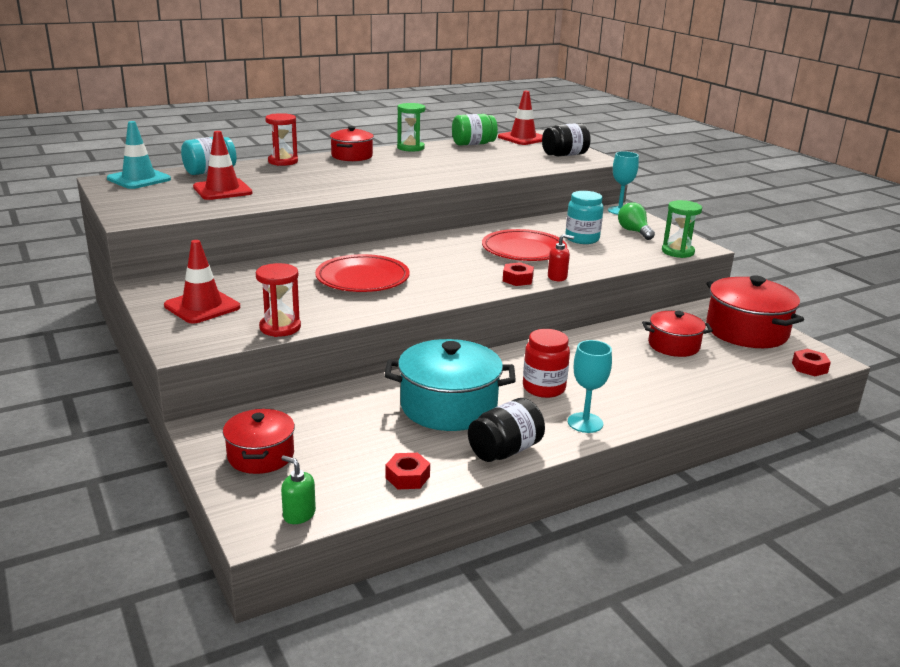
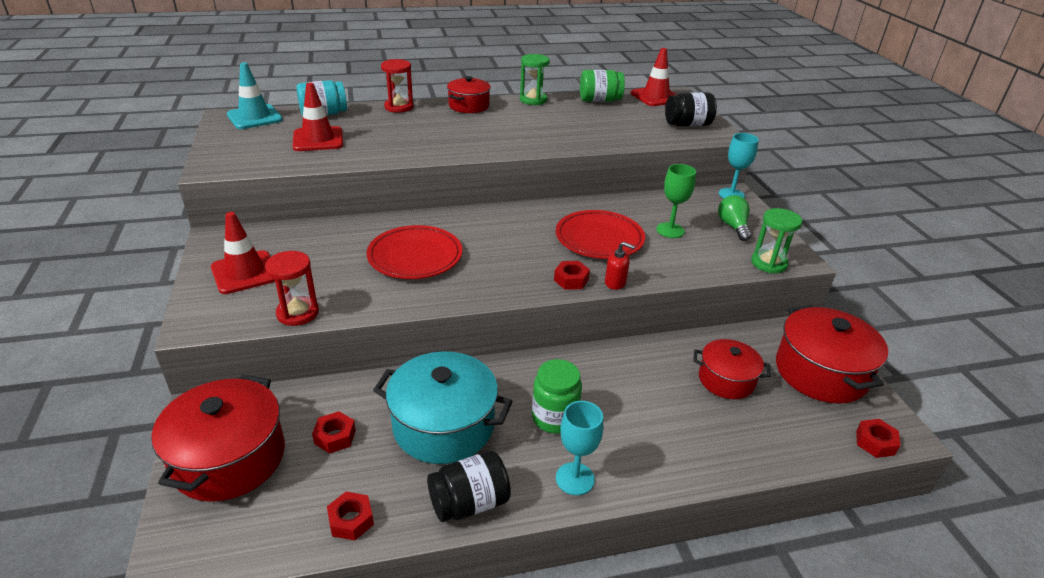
camera: 15 degrees right, 10 degrees up
red pot [223,409,295,474] -> red pot [151,374,285,502], size x1.64
green soap dispenser [281,455,316,524] -> none
red jar [523,329,570,398] -> green jar [532,359,582,434]
turquoise jar [565,191,604,244] -> green goblet [656,164,696,238]
none -> red nut [312,411,356,454]

